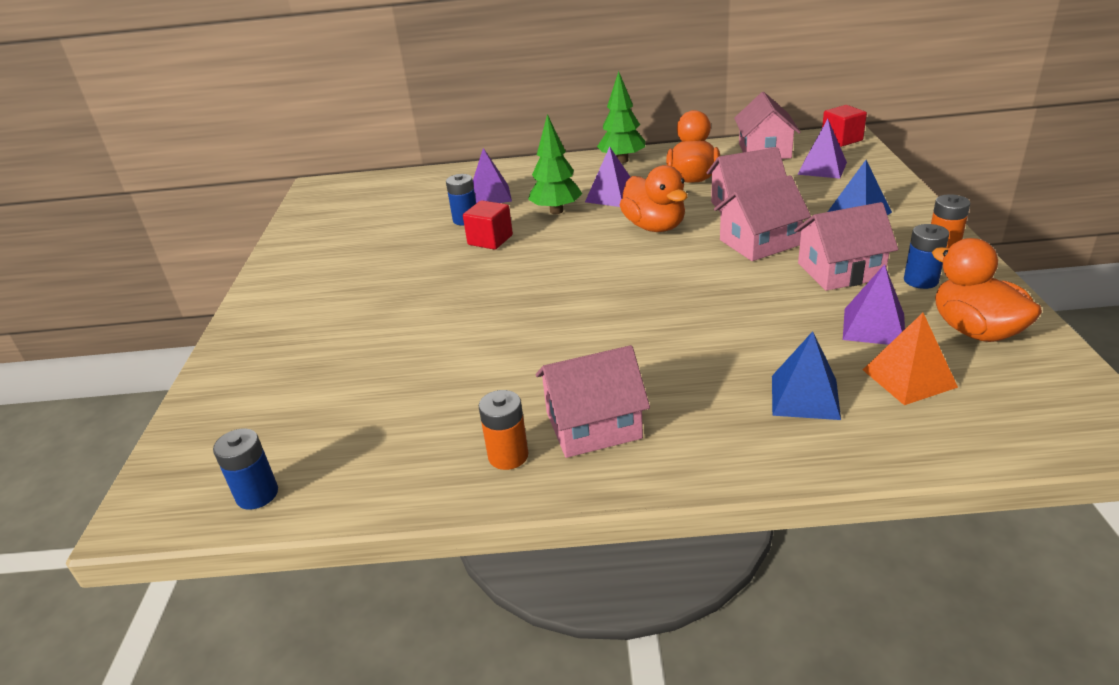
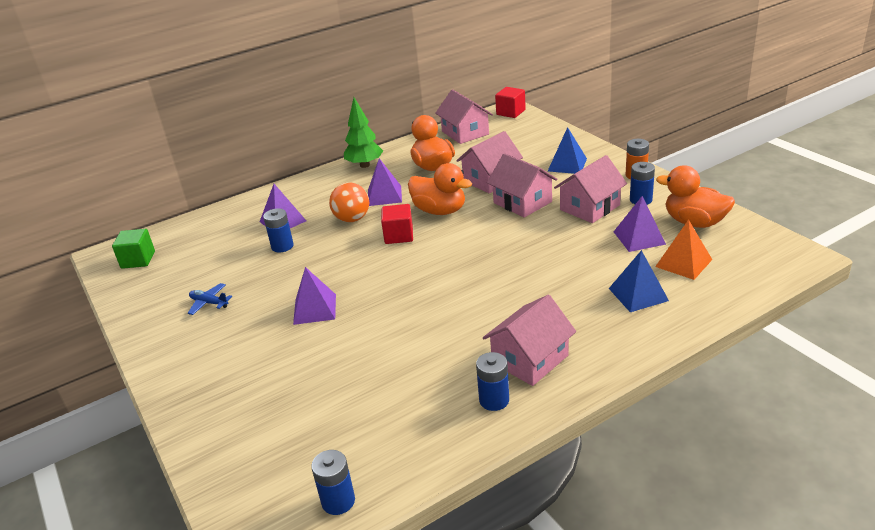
camera: 30 degrees left, 0 degrees up
red cube [463,200,513,250] -> red cube moved to [381,204,413,244]
orange battery [479,390,528,470] -> blue battery [476,352,509,411]
green tree [528,114,583,214] -> orange ball [329,183,369,222]
pink house [714,175,811,261] -> pink house turned 75 degrees counterclockwise [487,153,558,218]
purple pyramid [797,119,847,179] -> purple pyramid moved to [293,267,336,325]
none -> green cube [112,229,155,269]
none -> blue plane [188,283,232,315]

